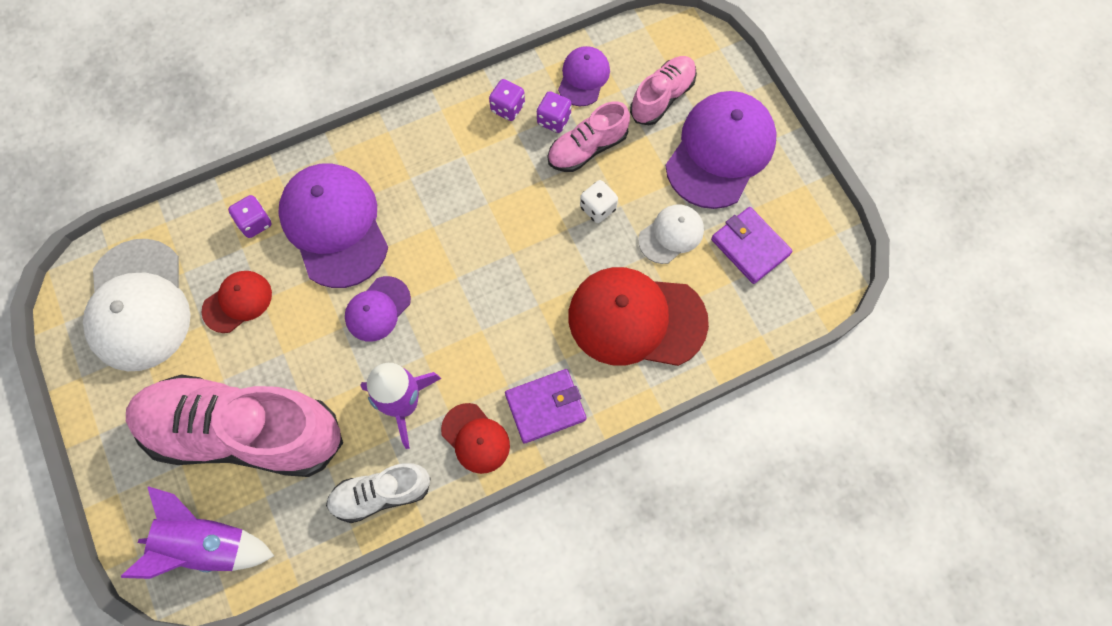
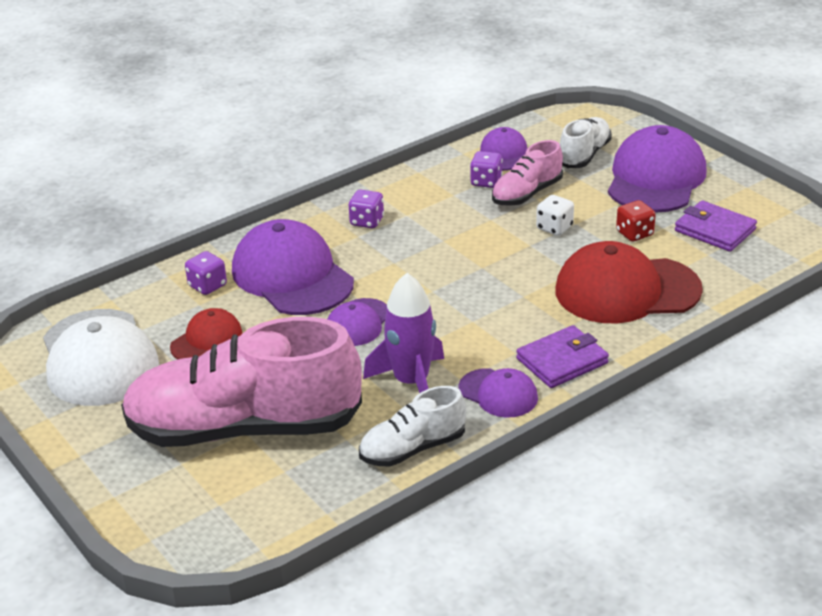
camera: 10 degrees left, 35 degrees down
purple rocket [121,486,274,579] -> none
red cap [441,403,510,474] -> purple cap [458,368,538,418]
purple dice [489,79,525,121] -> purple dice moved to [348,190,384,228]
pink shoe [630,56,697,125] -> white shoe [560,117,612,168]
white cap [638,205,704,264] -> red dice [616,200,656,241]

